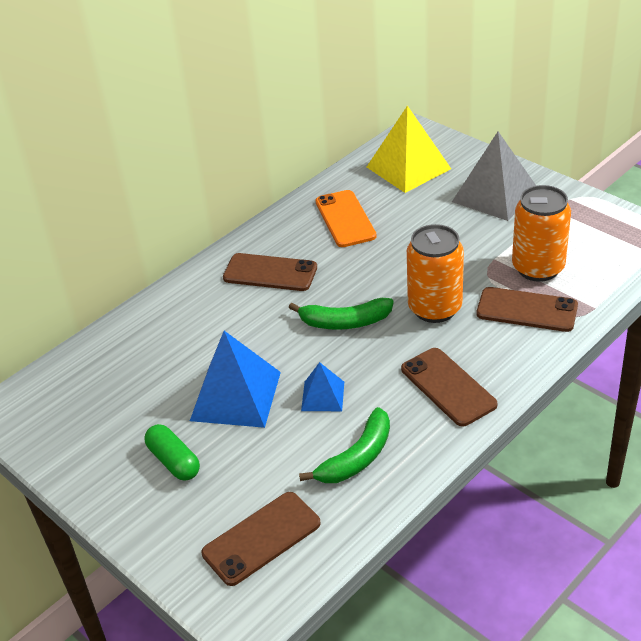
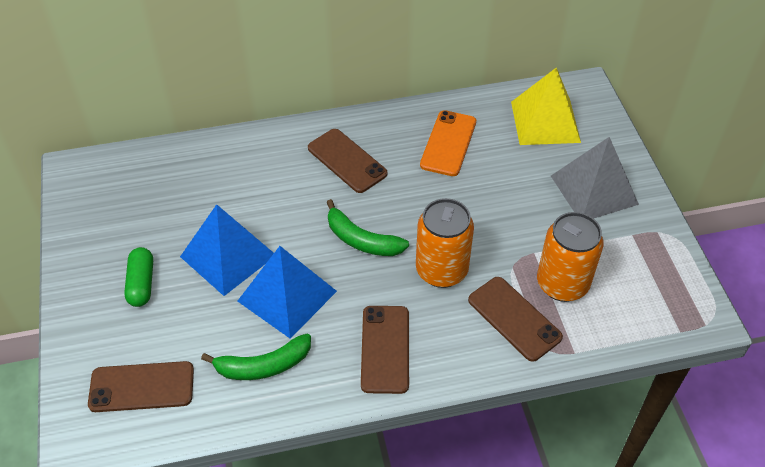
camera: 30 degrees right, 10 degrees up
blue pyramid [301,362,344,411] -> blue pyramid [238,246,337,339], size x1.89

